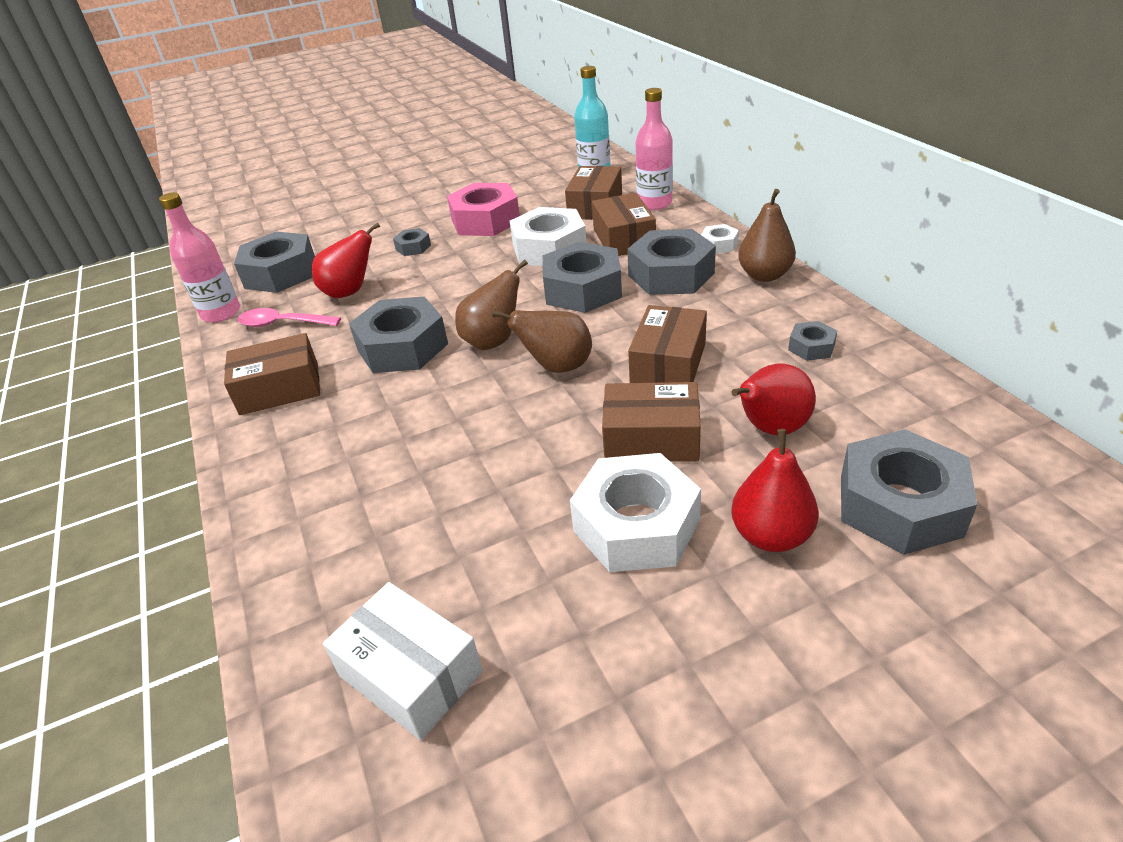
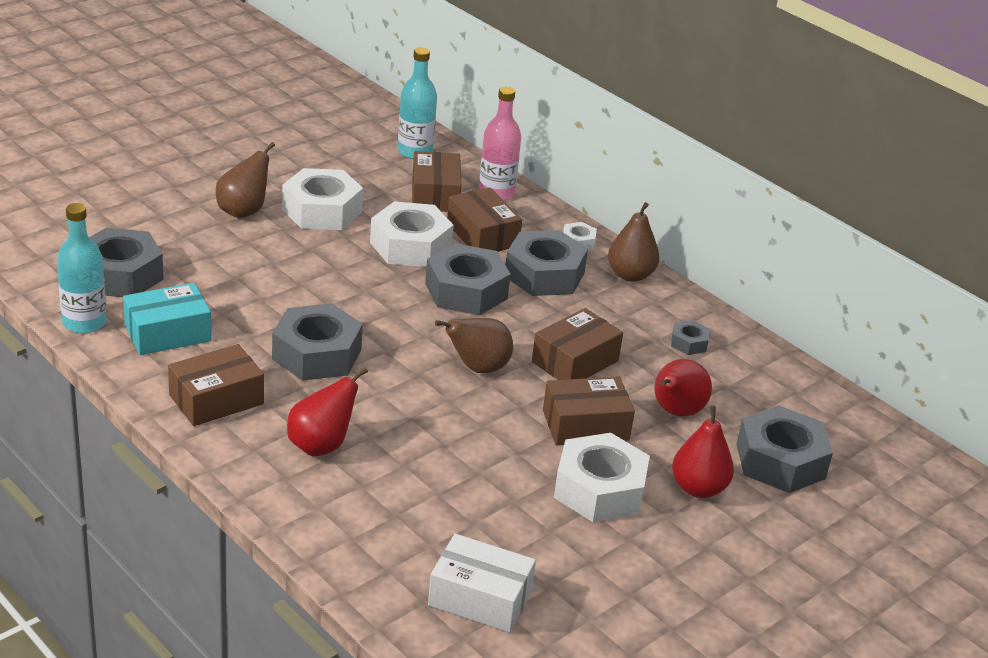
camera: 25 degrees left, 5 degrees down
pink bottle [159,192,240,322] -> turquoise bottle [57,203,106,334]
pink spoon [238,308,341,327] -> turquoise box [123,283,212,355]
red pear [312,222,380,298] -> red pear moved to [287,367,368,456]
grey nut [393,228,431,256] -> none
pink nut [447,183,520,236] -> white nut [282,168,363,230]
brown pear [455,259,528,350] -> brown pear moved to [216,142,275,218]
brown box [628,305,707,383] -> brown box turned 45 degrees clockwise [532,308,623,380]

